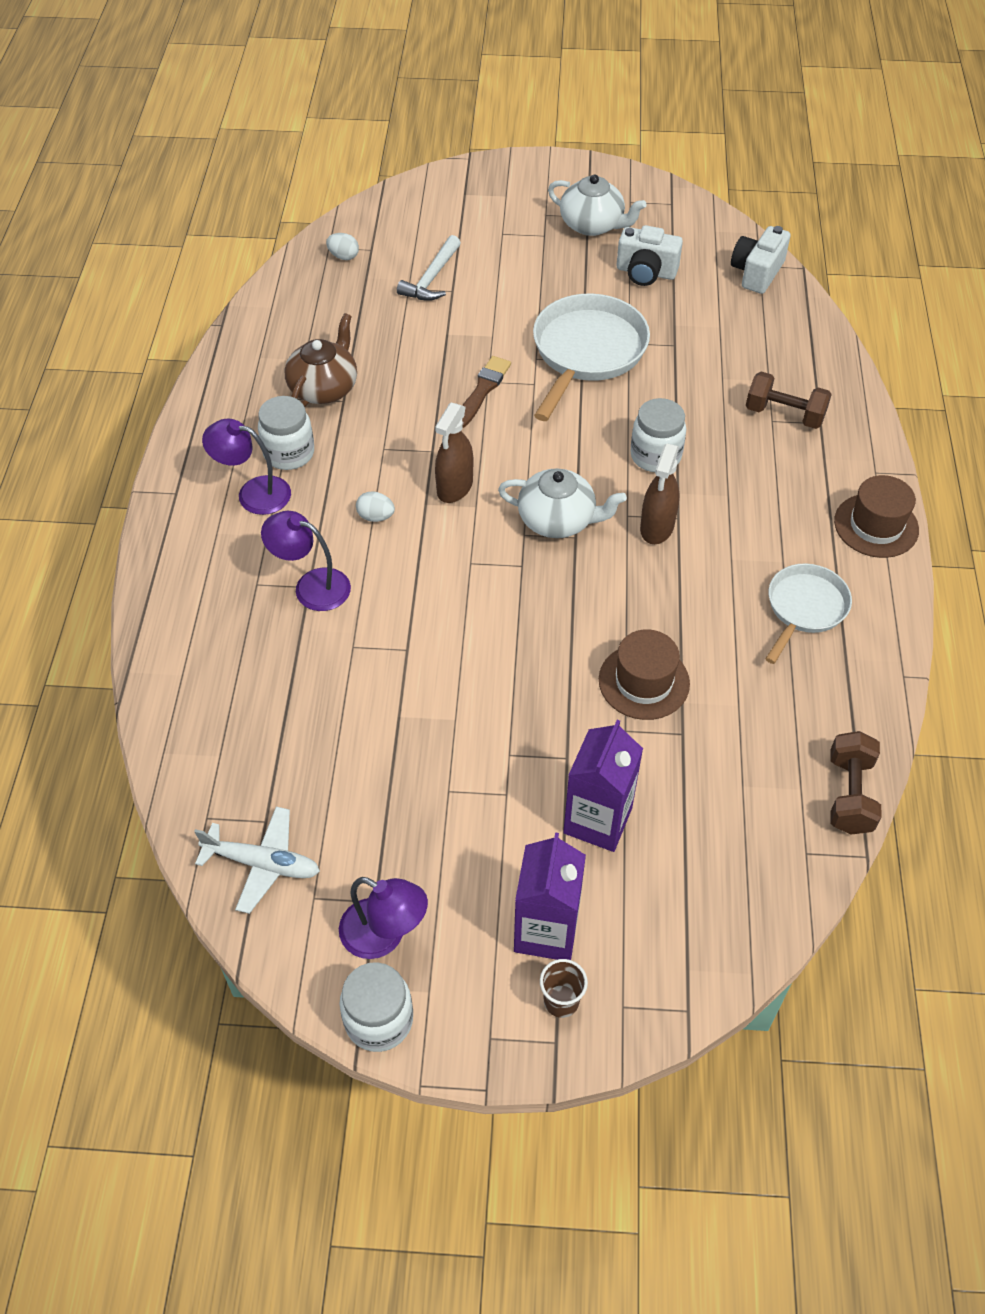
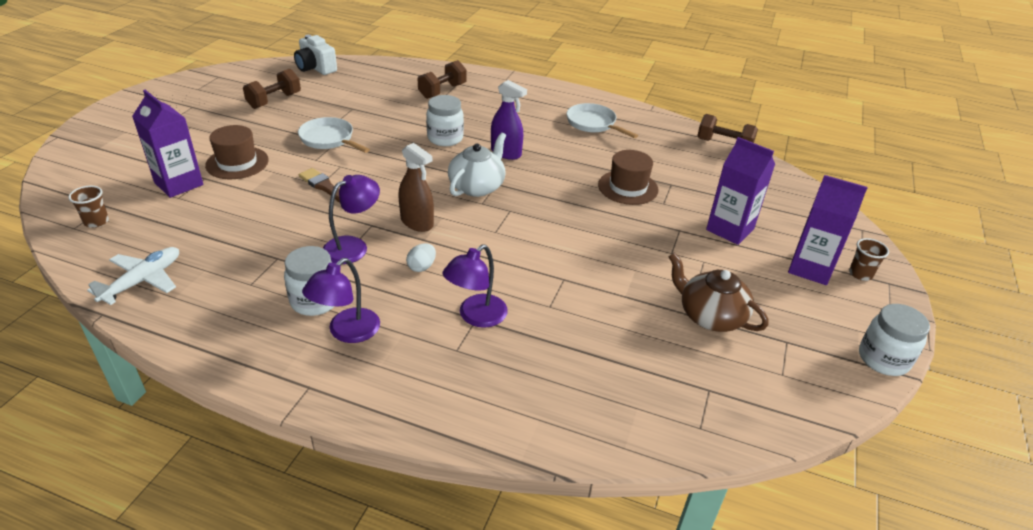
camera: 75 degrees left, 15 degrees down
white plane [194,807,320,914] -> white plane moved to [87,247,179,305]
brown teapot [284,313,357,407] -> brown teapot moved to [669,252,769,332]
white egg [326,233,359,260] -> brown cup [68,186,109,228]
purple lamp [339,877,428,959] -> purple lamp moved to [323,175,380,264]
white hammer [397,235,461,301] -> purple carton [132,90,204,198]
white pan [533,294,650,421] -> white pan [298,117,370,153], size x0.61
white teapot [548,174,647,236] -> none
white camera [617,225,683,286] -> brown dumbbell [243,69,301,109]
brown spray bottle [640,443,680,544] -> purple spray bottle [491,80,527,160]
brown hat [834,475,919,558] -> brown hat moved to [205,125,269,179]

